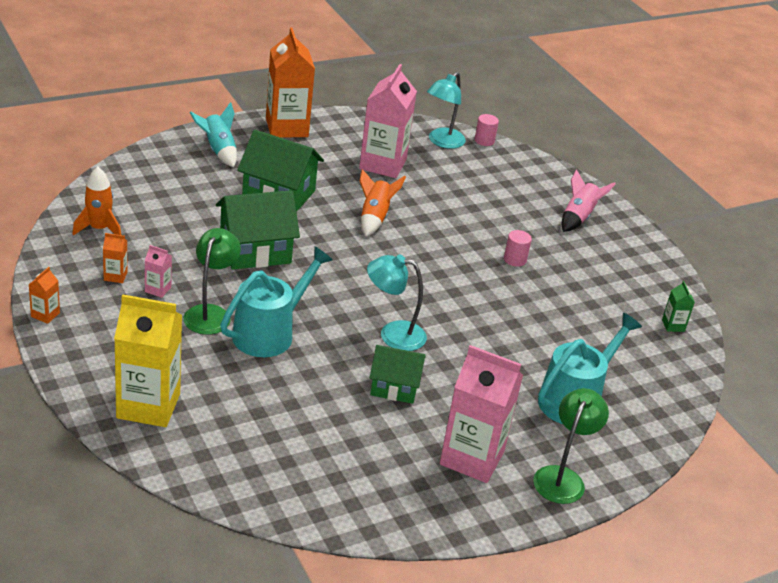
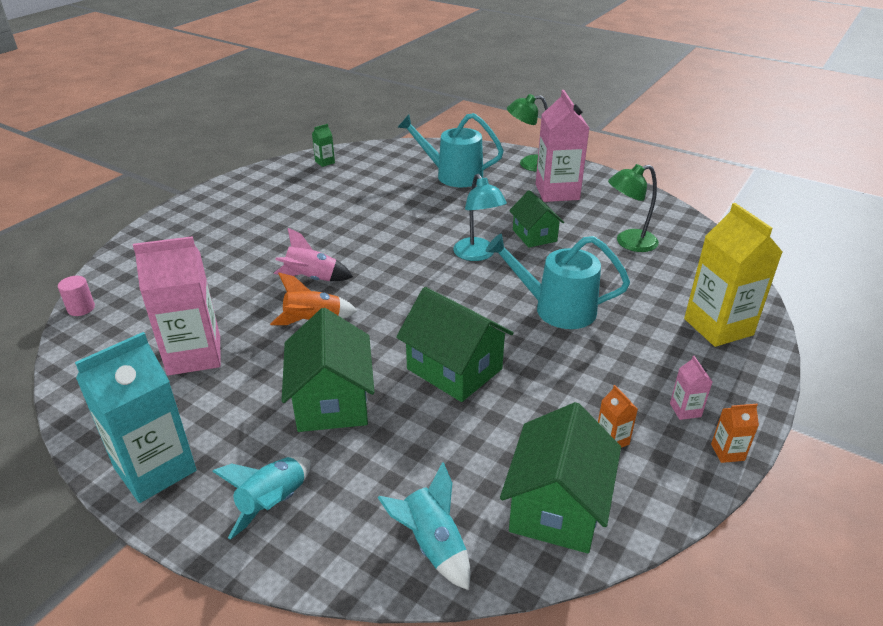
camera: 115 degrees left, 0 degrees up
orange rocket [73,167,121,235] -> green house [500,402,621,553]
pink carton [144,245,172,298] -> pink carton moved to [670,356,712,420]
green lamp [183,228,241,335] -> green lamp moved to [608,164,659,252]
orange carton [266,27,315,138] -> turquoise carton [75,332,197,503]
turquoise lamp [427,72,466,149] -> none
pink cylinder [504,230,532,267] -> none
pink rocket [562,169,616,232] -> pink rocket moved to [274,228,353,281]
none -> turquoise rocket [377,462,471,590]

